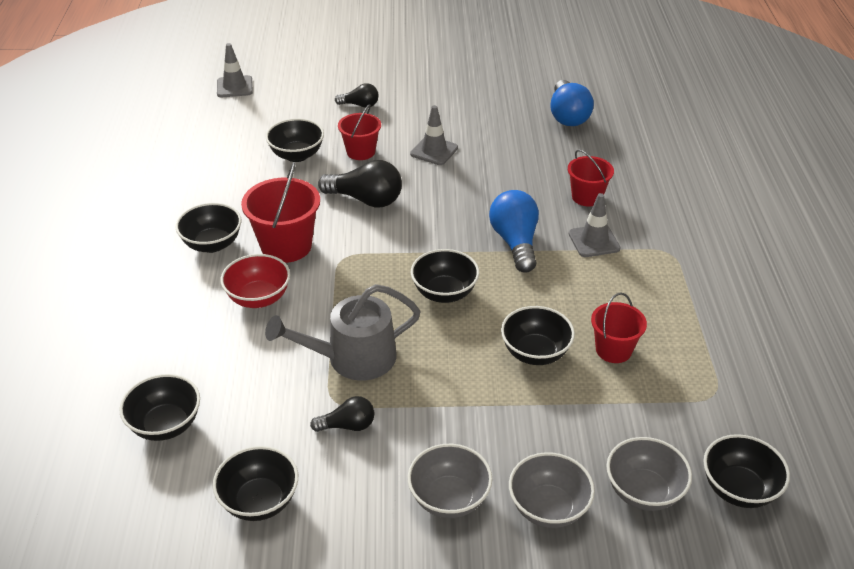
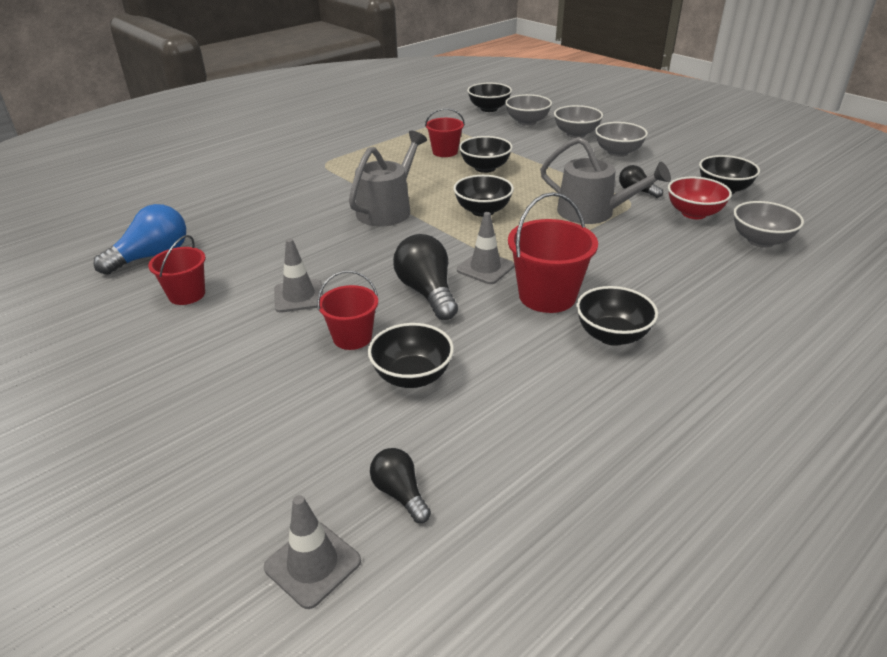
camera: 130 degrees left, 5 degrees down
black bowl [119,374,200,441] -> grey bowl [733,201,804,248]
red bowl [221,254,290,308] -> red bowl moved to [668,176,732,219]
black light bulb [335,83,379,108] -> black light bulb moved to [370,448,431,523]
blue light bulb [489,190,539,273] -> grey watering can [349,131,427,227]
red bucket [568,149,614,207] -> red bucket moved to [148,235,206,305]
grey traffic cone [568,193,621,257] -> grey traffic cone moved to [457,212,514,284]

